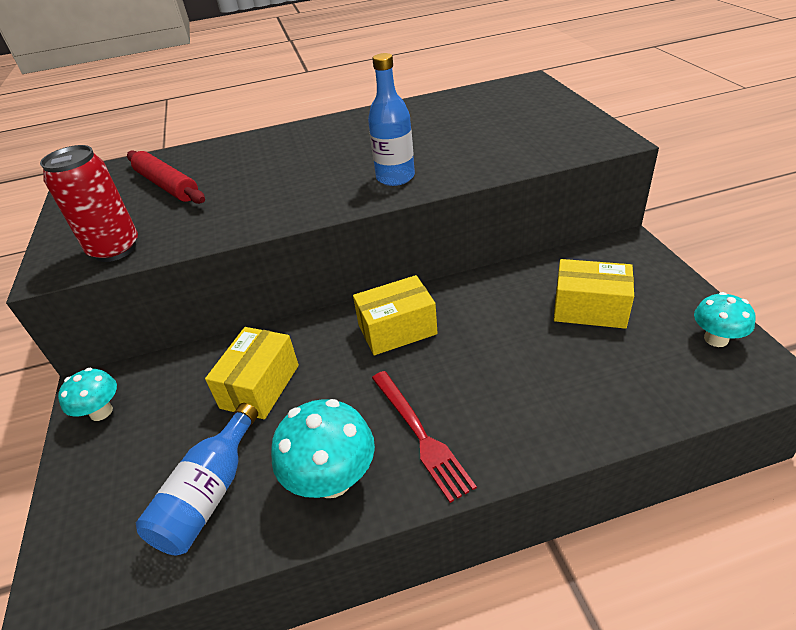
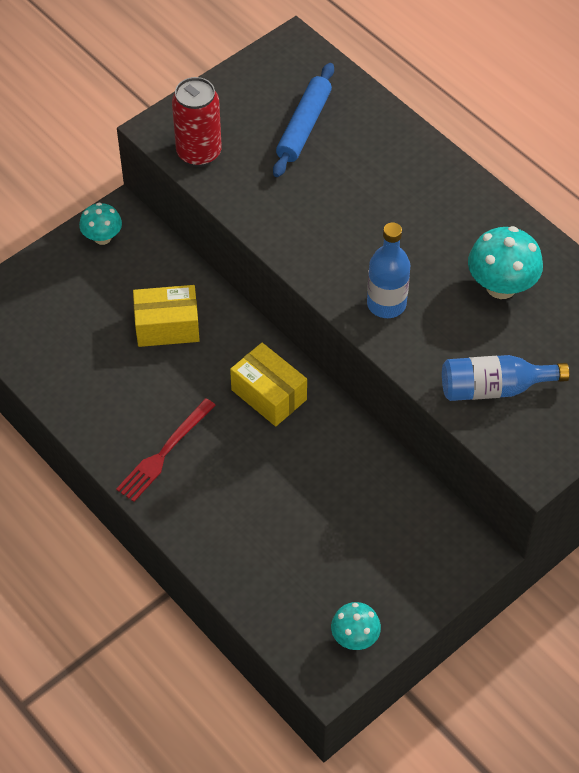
camera: 60 degrees right, 15 degrees up
red rolling pin [127,150,205,204] -> blue rolling pin [273,63,334,177]
blue bottle [136,403,258,556] -> blue bottle moved to [442,355,570,401]
turquoise mushroom [271,399,375,498] -> turquoise mushroom moved to [468,226,543,299]
yellow box [554,259,634,329] -> none

